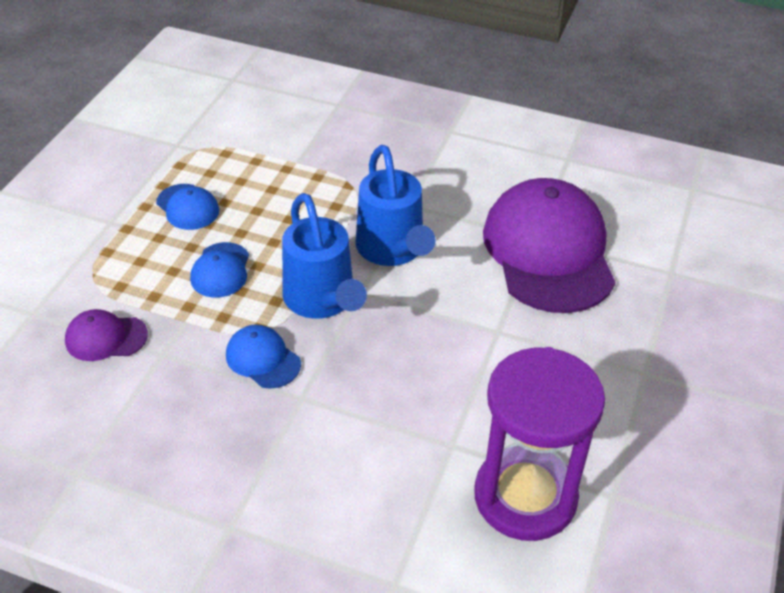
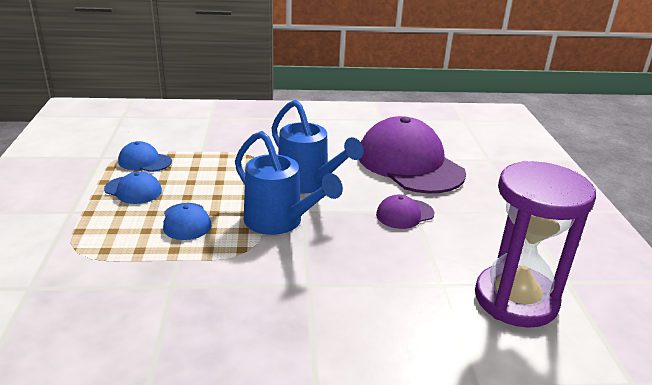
camera: 25 degrees left, 15 degrees down
purple cap [65,309,148,361] -> purple cap moved to [376,194,434,229]
blue cap [226,325,301,388] -> blue cap moved to [118,141,172,172]

